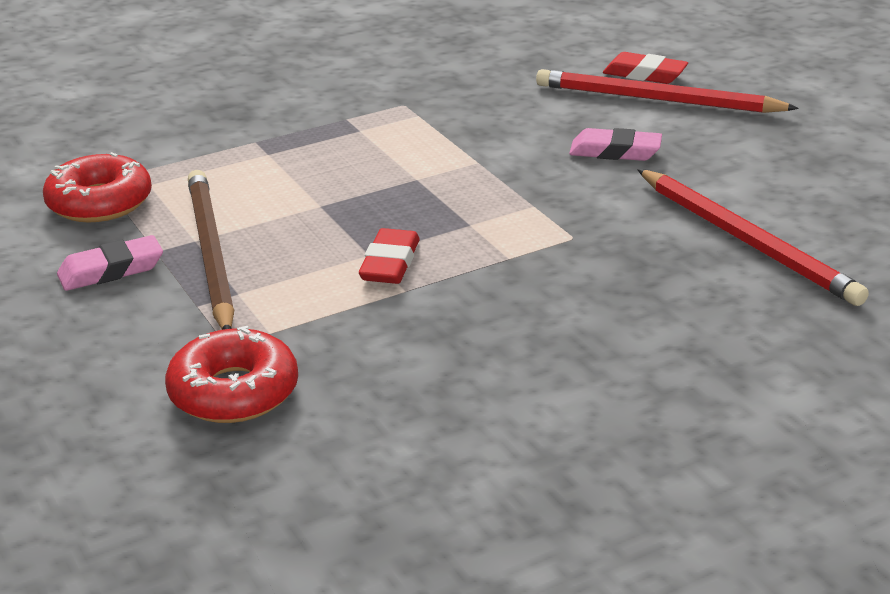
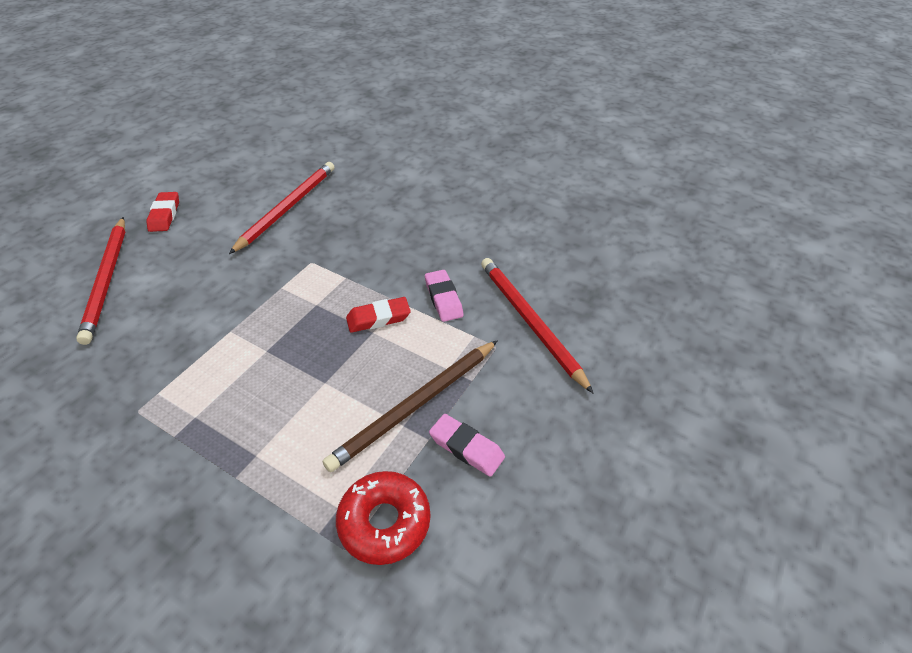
camera: 120 degrees left, 15 degrees up
red donut [165,326,298,423] -> red pencil [481,258,594,394]
pink eraser [569,128,662,161] -> pink eraser moved to [425,270,464,322]
red eraser [603,52,688,84] -> red eraser moved to [146,192,179,232]

